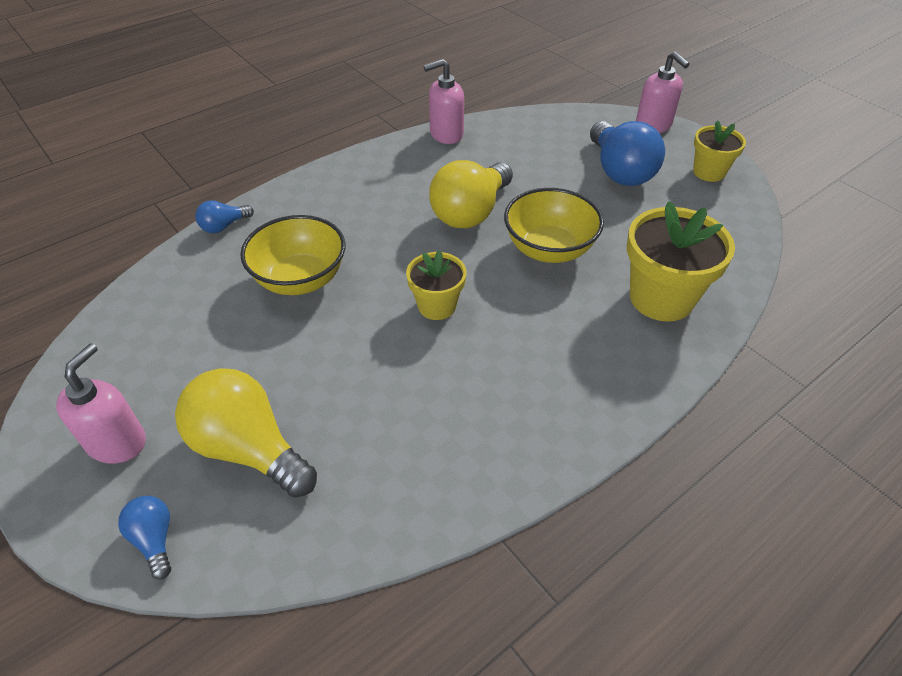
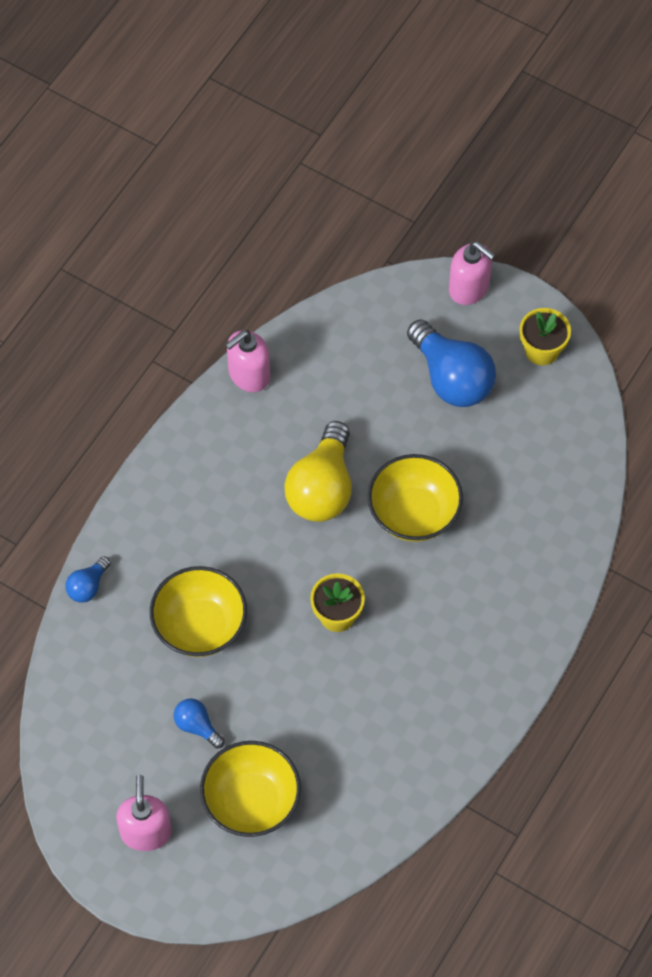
camera: 20 degrees left, 15 degrees up
blue light bulb [118,496,171,580] -> blue light bulb moved to [173,698,225,749]
yellow light bulb [175,368,317,498] -> yellow bowl [200,741,301,837]
yellow flower pot [627,201,735,322] -> none

